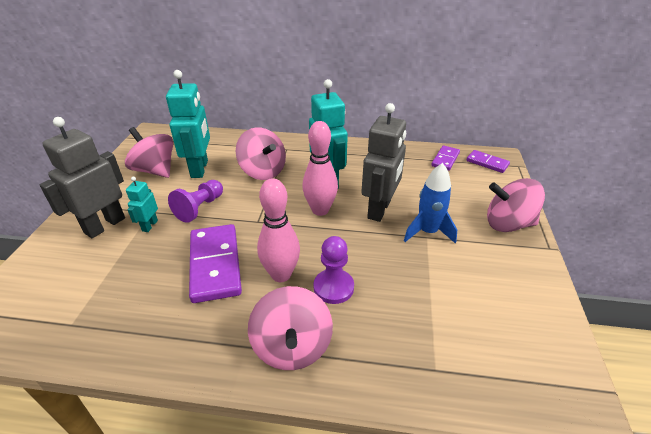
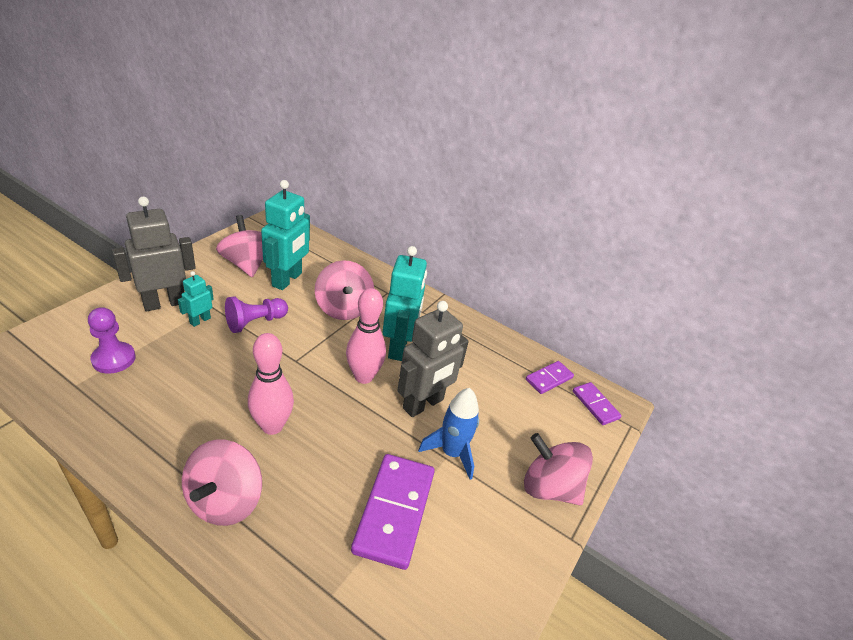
camera: 20 degrees right, 0 degrees up
purple domino [189,224,242,303] -> purple domino moved to [351,454,435,570]
purple pawn [313,236,354,304] -> purple pawn moved to [88,307,136,374]

